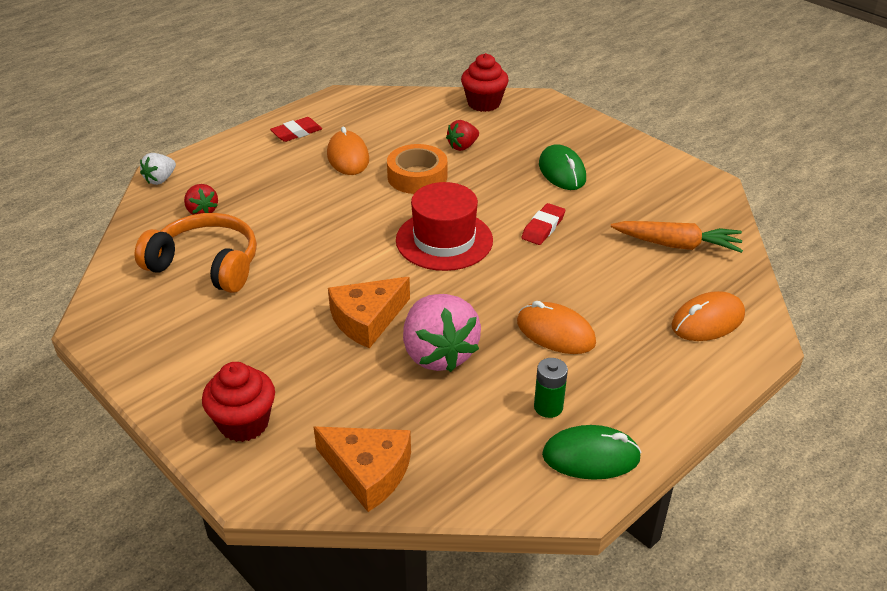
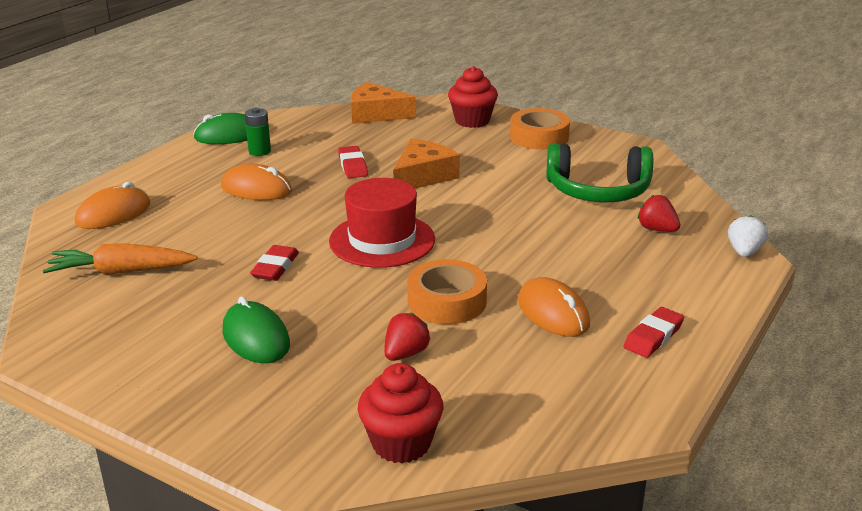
camera: 165 degrees right, 10 degrees down
orange headphones [135,213,257,293] -> green headphones [546,143,653,202]
pink strawberry [403,294,481,372] -> red eraser [338,146,368,178]
none -> orange tape [510,108,570,150]

